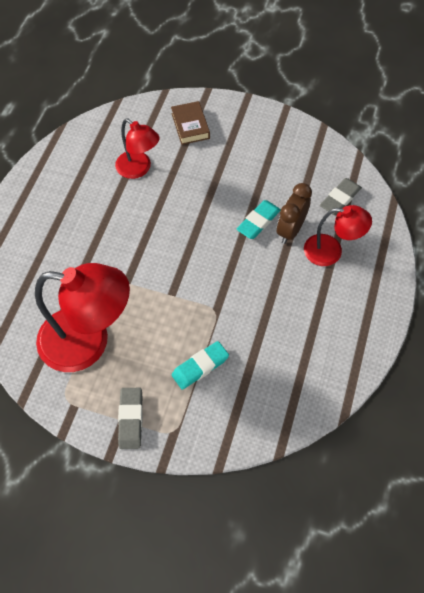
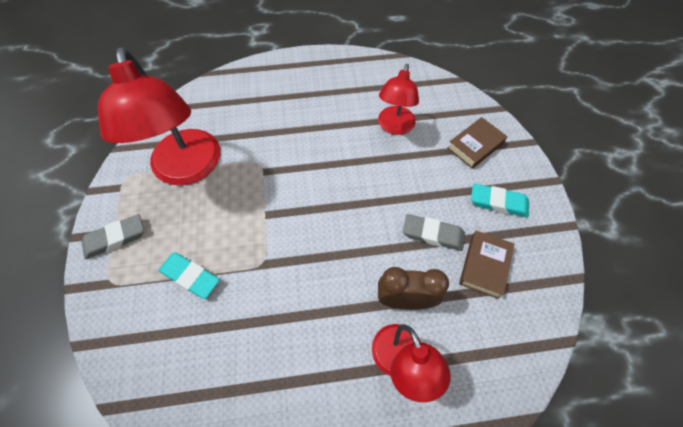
camera: 65 degrees right, 0 degrees up
turquoise eraser [236,200,281,239] -> turquoise eraser moved to [471,184,529,217]
grey eraser [320,178,362,215] -> grey eraser moved to [403,214,465,251]
none -> brown book [459,231,514,299]

